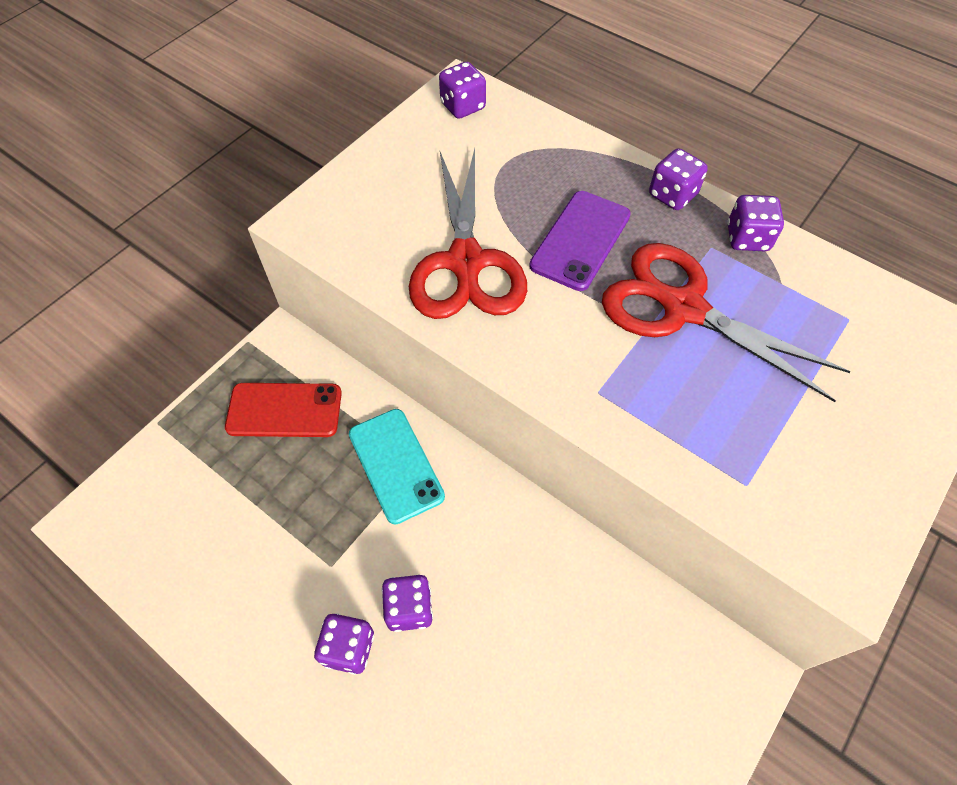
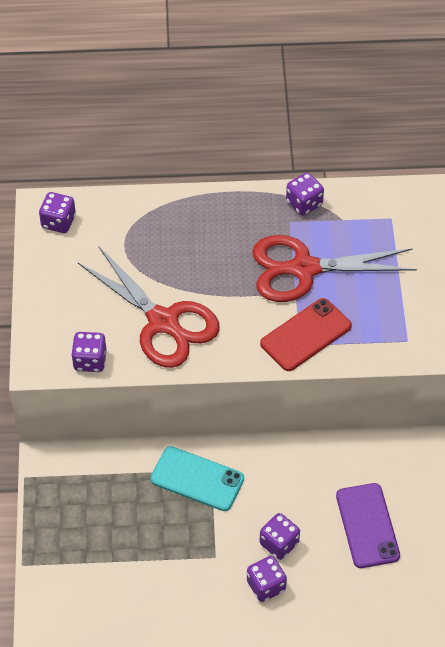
camera: 40 degrees left, 5 degrees down
red phone [225,383,342,437] -> red phone moved to [260,298,352,371]
purple phone [529,191,631,291] -> purple phone moved to [336,483,400,568]
purple dice [649,148,708,210] -> purple dice moved to [71,332,107,372]

